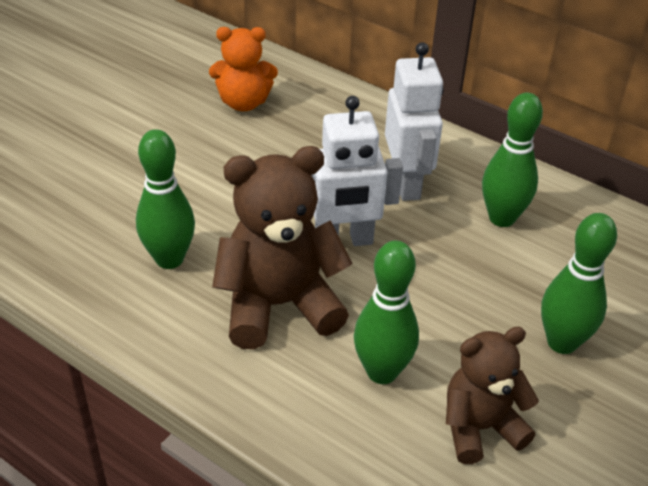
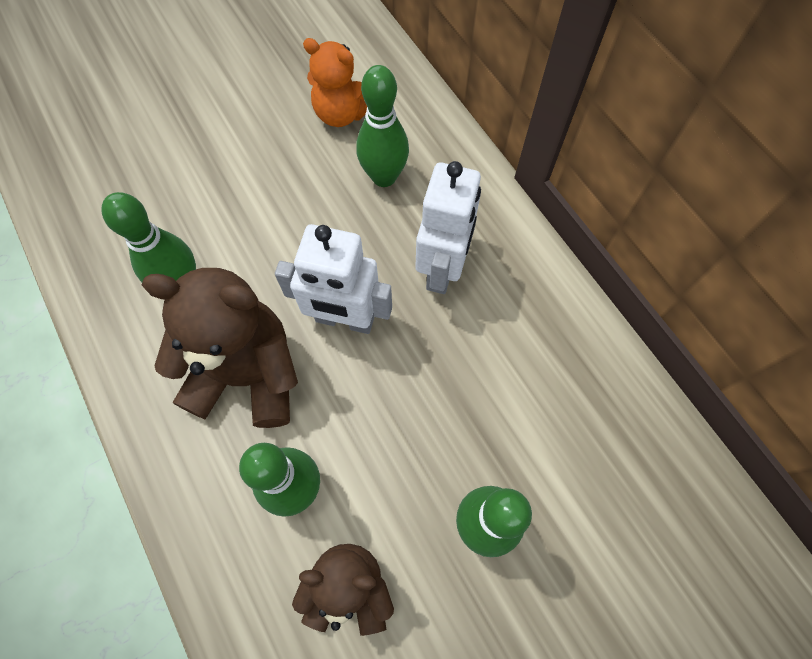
camera: 25 degrees right, 25 degrees up
green bowling pin [482,92,543,227] -> green bowling pin moved to [356,65,409,187]

